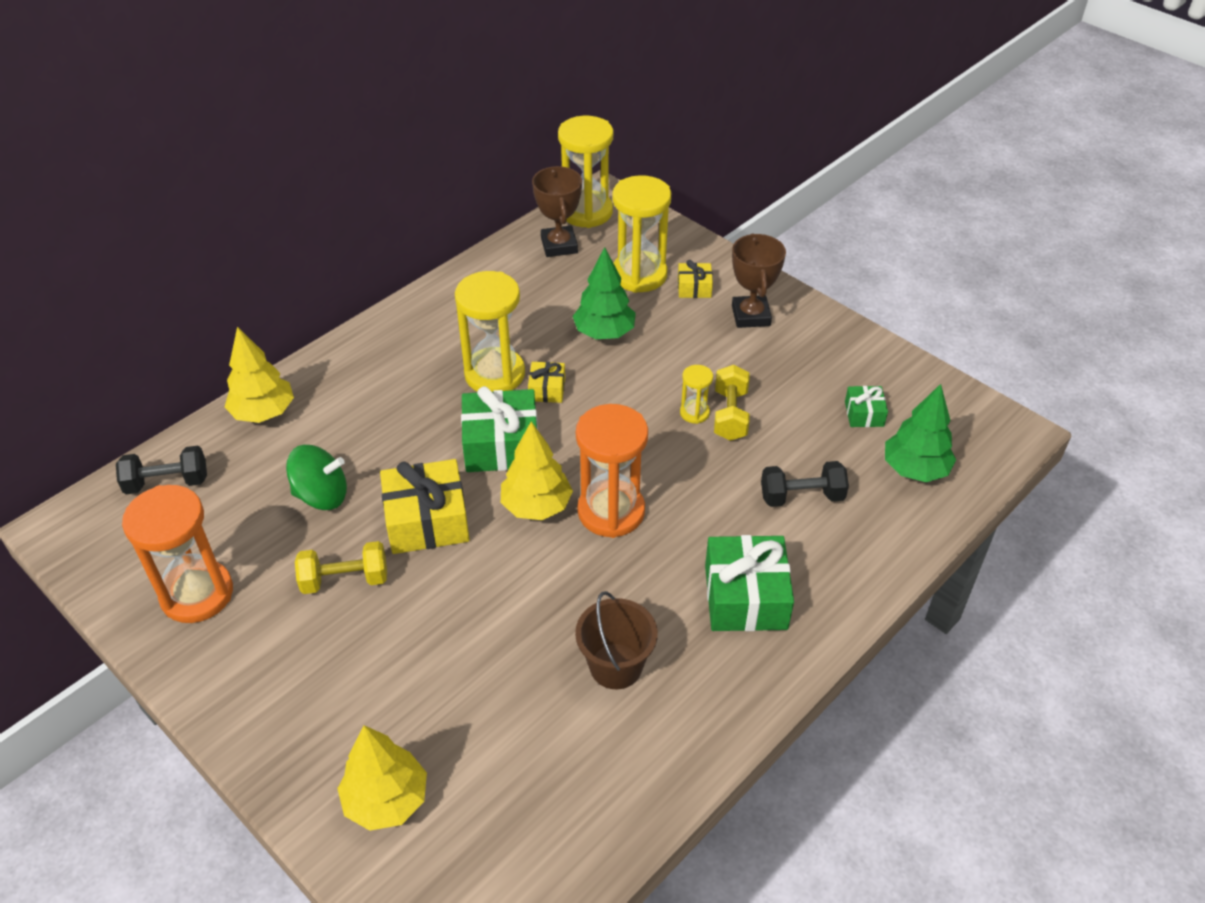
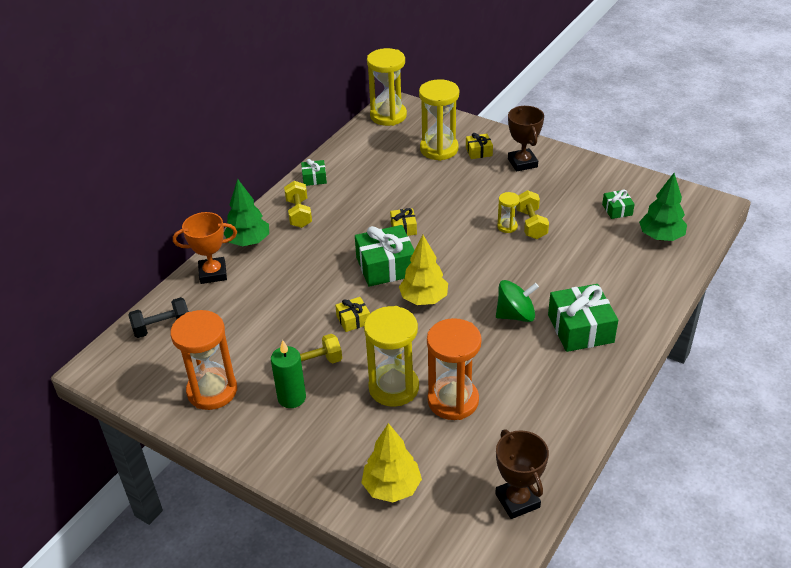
camera: 10 degrees left, 5 degrees down
yellow tree [225,327,294,423] -> orange trophy [173,212,237,284]
green spinning top [286,445,347,510] -> green spinning top moved to [496,280,539,322]
yellow gift [380,459,470,554] -> yellow gift [335,297,370,332], size x0.51
yellow hourglass [455,271,525,392] -> yellow hourglass moved to [364,306,419,407]
brown trophy [532,166,582,257] -> brown trophy moved to [495,429,549,519]
green tree [573,247,636,339] -> green tree moved to [224,179,269,246]
brown bucket [575,591,658,689] -> none
orange hourglass [576,404,648,538] -> orange hourglass moved to [427,318,482,420]
black dumbbell [761,461,849,507] -> none
none -> green candle [271,340,306,408]
none -> yellow dumbbell [284,181,312,228]
none -> green gift [301,159,327,186]

